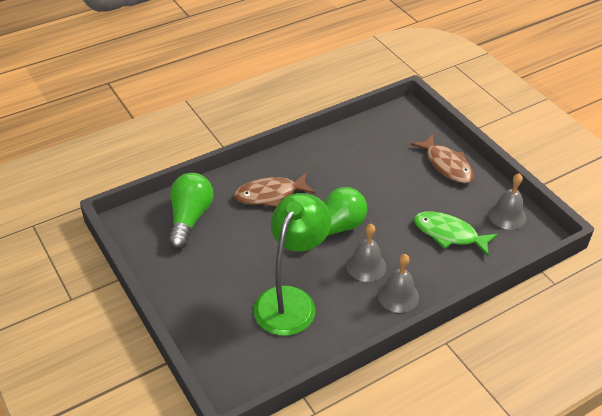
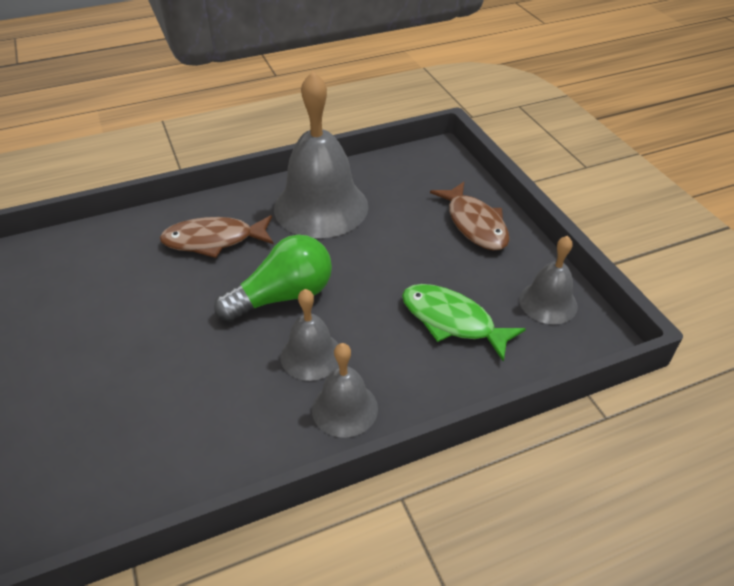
camera: 10 degrees right, 0 degrees up
green light bulb [168,173,213,249] -> none
green lamp [253,193,331,336] -> none
none -> grey bell [274,71,369,238]

